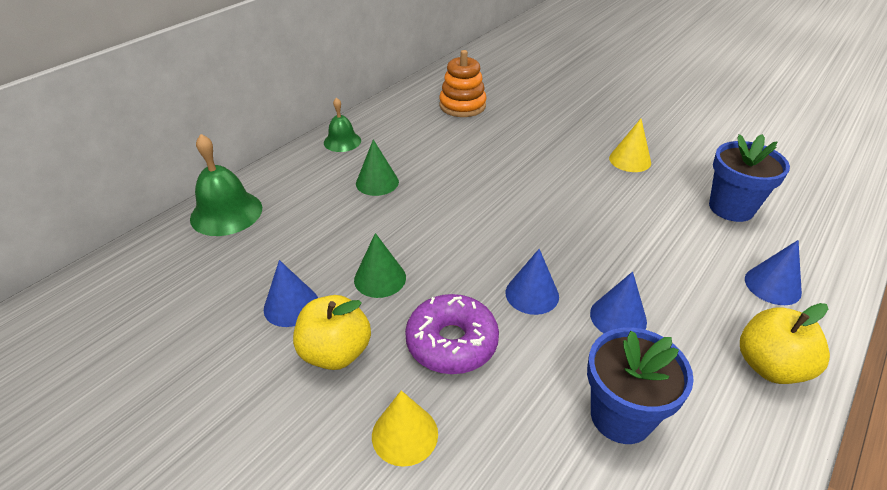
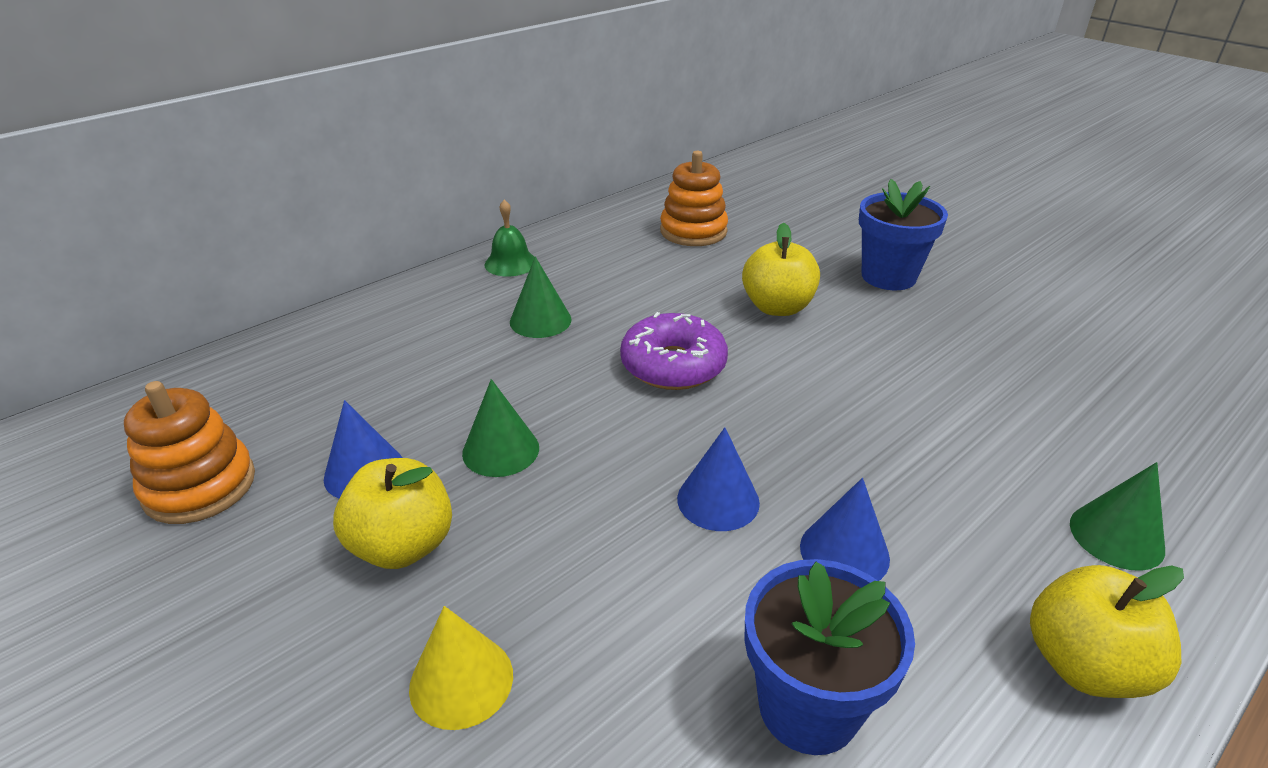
camera: 10 degrees right, 5 degrees down
green bell [190,134,262,236] -> none
purple donut [405,294,499,374] -> purple donut moved to [620,312,728,390]
yellow cone [609,119,651,172] -> none
blue flower pot [709,134,790,222] -> blue flower pot moved to [859,179,948,290]
blue cone [745,240,802,305] -> green cone [1070,462,1165,571]
none -> orange stacking toy [124,381,255,524]
none -> yellow apple [742,223,820,316]

